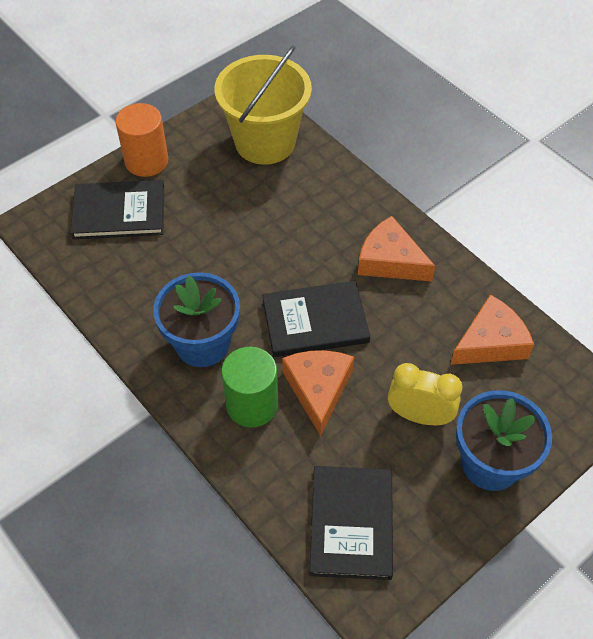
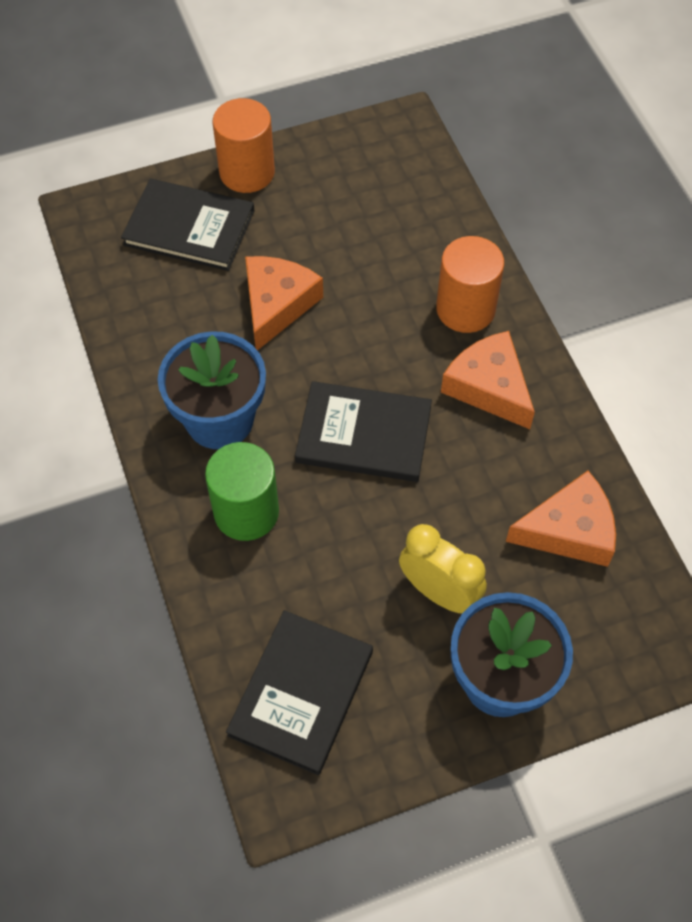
camera: 20 degrees right, 5 degrees up
yellow bucket [214,45,312,165] -> none
orange cheese [282,350,354,436] -> orange cheese moved to [245,256,323,351]
none -> orange cylinder [436,236,504,333]

